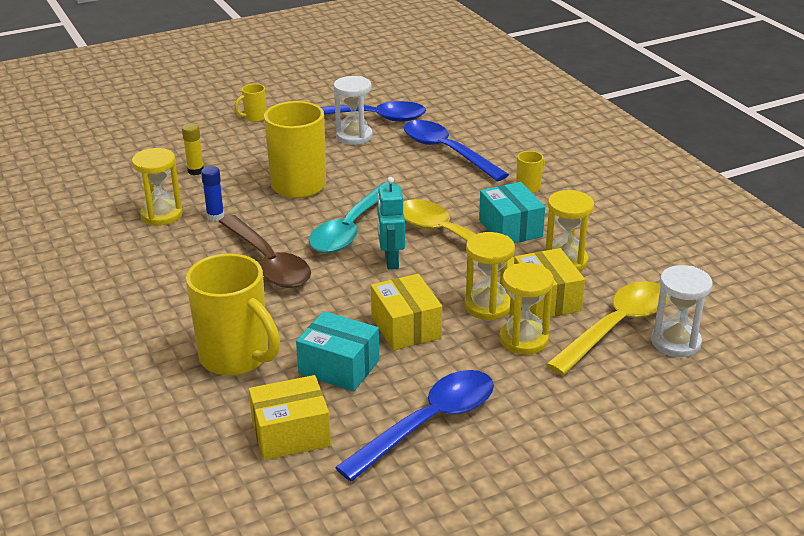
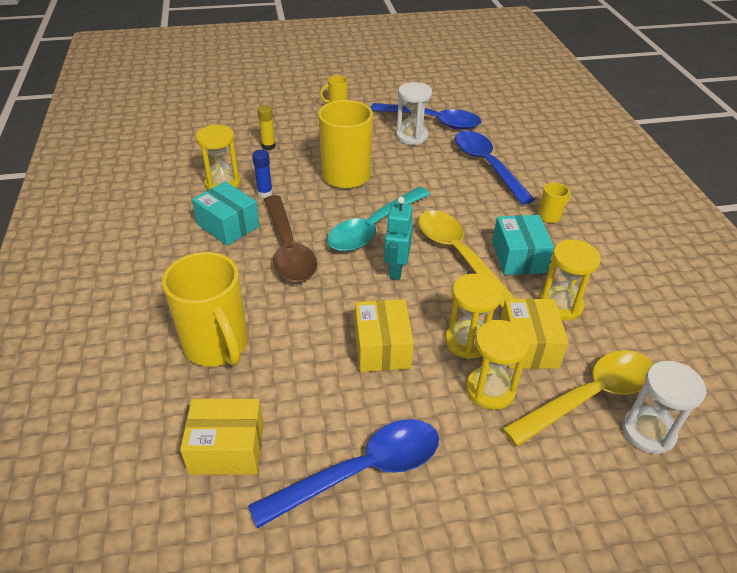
camera: 15 degrees right, 10 degrees up
turquoise box [296,311,379,391] -> turquoise box moved to [192,181,260,246]

